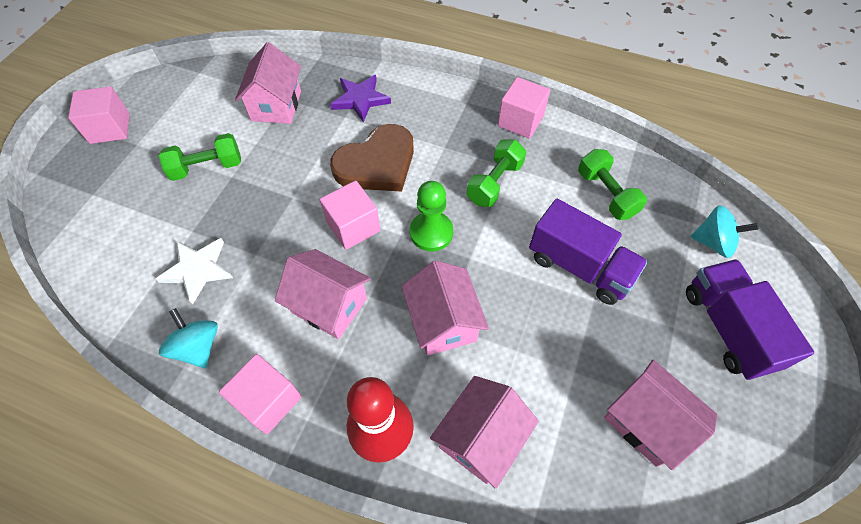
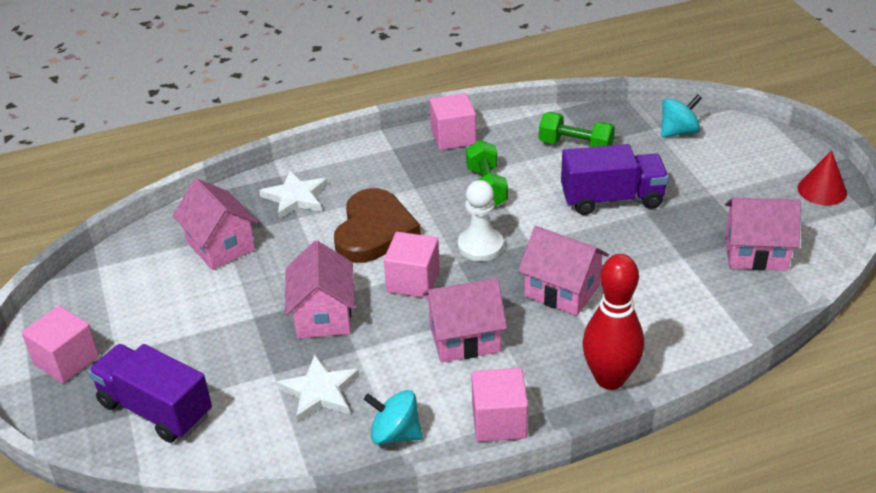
camera: 40 degrees left, 20 degrees down
green dumbbell [159,133,241,181] -> none
purple star [331,75,391,122] -> white star [259,170,328,219]
green pawn [410,181,453,251] -> white pawn [458,180,504,261]
pink house [430,376,539,489] -> pink house moved to [285,240,355,339]
purple truck [686,259,814,380] -> purple truck moved to [88,344,212,443]
none -> red cone [798,150,847,205]

